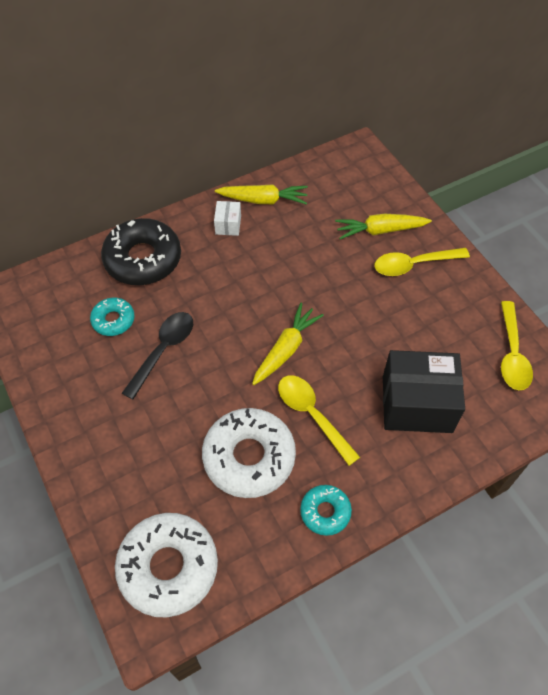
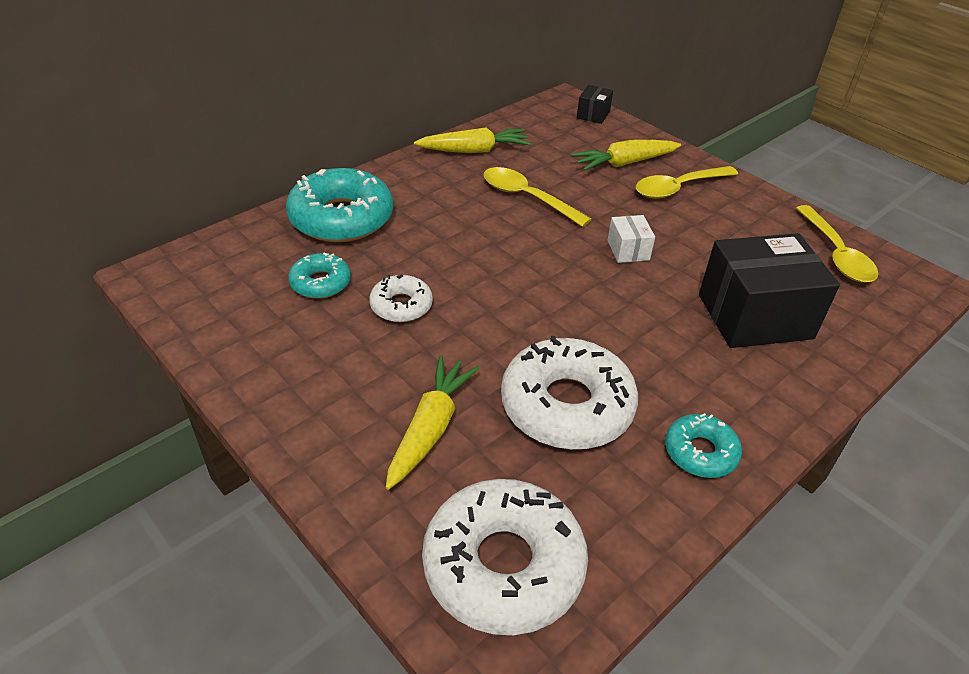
camera: 15 degrees left, 15 degrees down
black donut [101,218,181,285] -> turquoise donut [286,168,393,242]
black spoon [122,312,193,399] -> white donut [369,275,433,322]
white box [214,201,241,236] -> white box moved to [607,215,655,263]
yellow carrot [252,303,324,385] -> yellow carrot moved to [386,355,480,490]
yellow spoon [278,375,360,466] -> yellow spoon moved to [484,167,592,227]
none -> black box [577,85,613,124]

